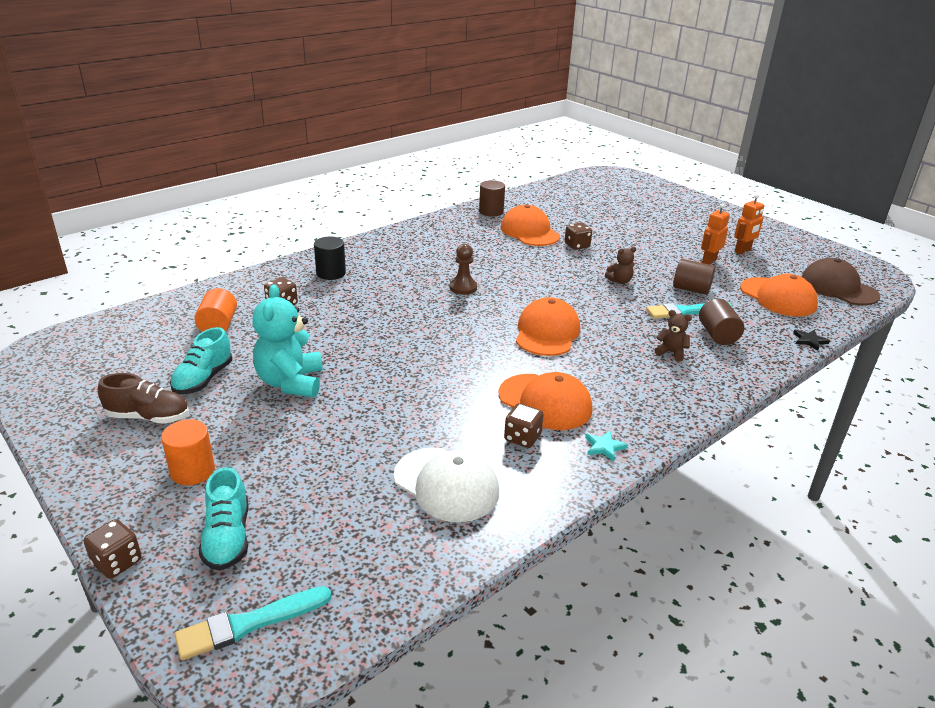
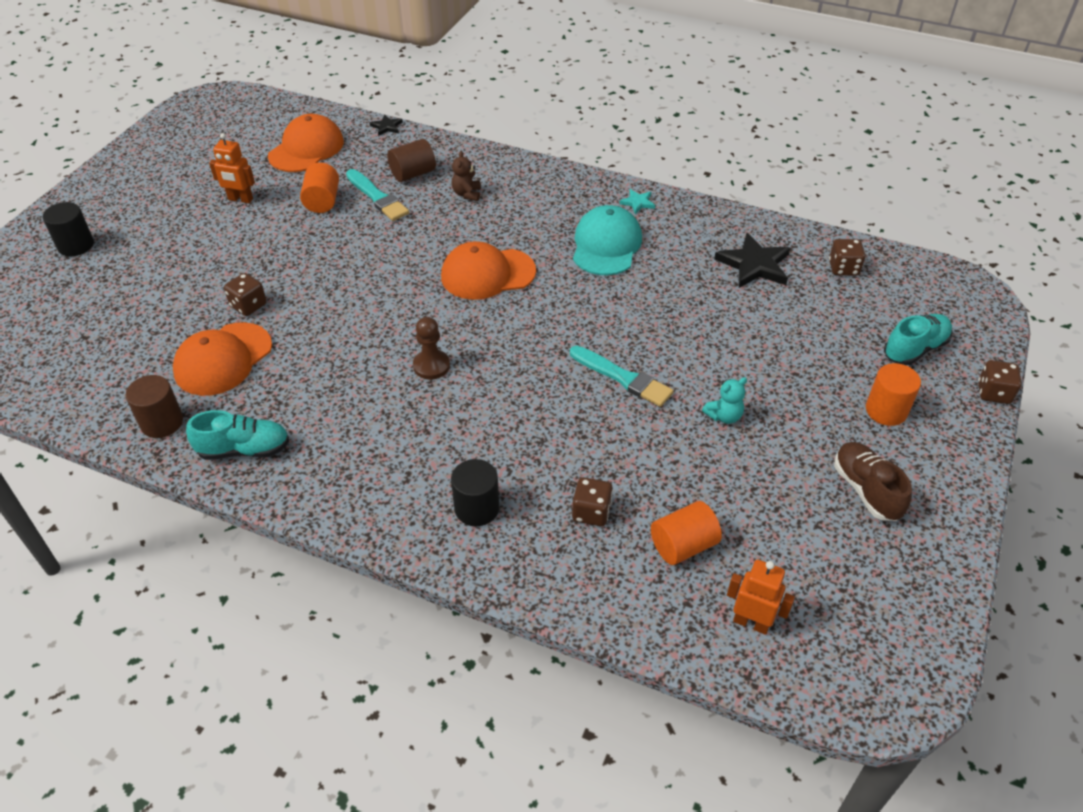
camera: 115 degrees left, 15 degrees up
turquoise shoe [170,327,232,395] -> turquoise shoe moved to [186,410,289,460]
turquoise brush [175,586,332,661] -> turquoise brush moved to [570,346,674,407]
turquoise teddy bear [252,284,323,397] -> turquoise teddy bear [702,377,747,424], size x0.49
white cap [394,447,499,522] -> black star [714,233,790,288]
orange cap [499,372,592,430] -> turquoise cap [573,205,642,275]
brown dice [504,403,544,448] -> brown dice moved to [829,239,865,276]
brown teddy bear [605,247,636,284] -> none
brown cylinder [673,259,715,295] -> orange cylinder [300,163,339,213]
orange robot [734,194,764,254] -> orange robot moved to [727,560,795,635]
brown cap [801,258,880,305] -> none
none -> black cylinder [43,202,94,256]

